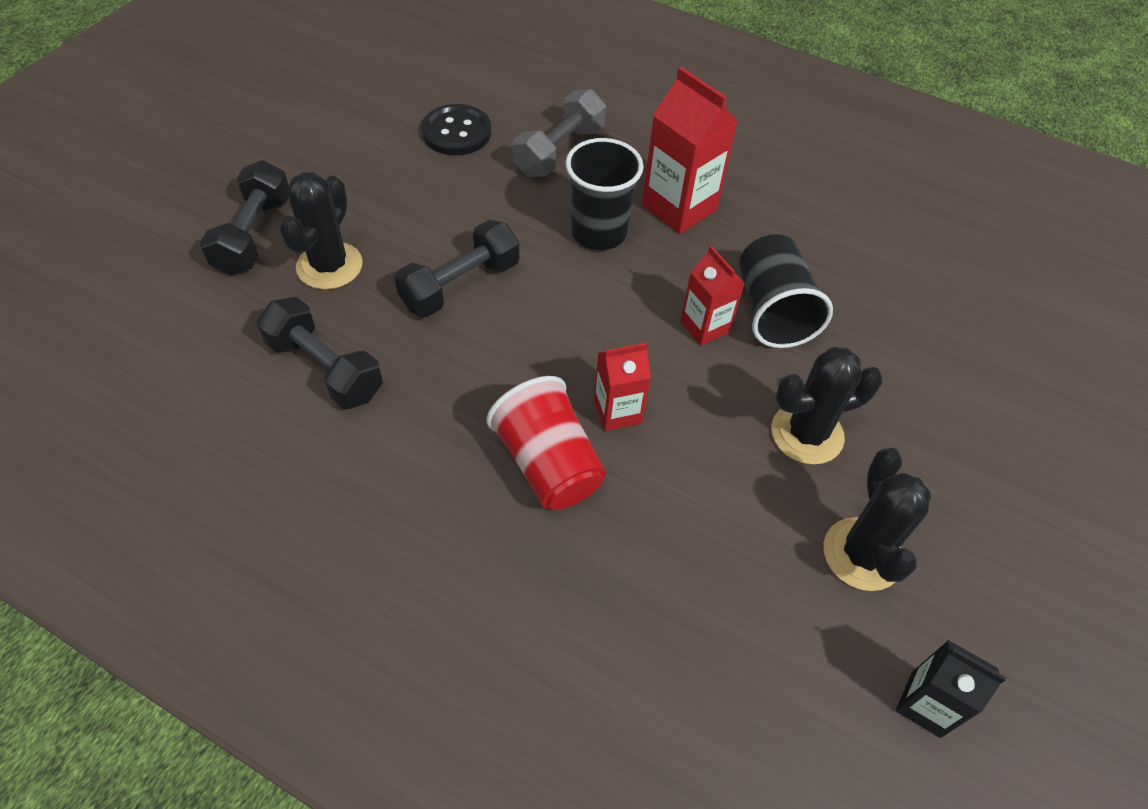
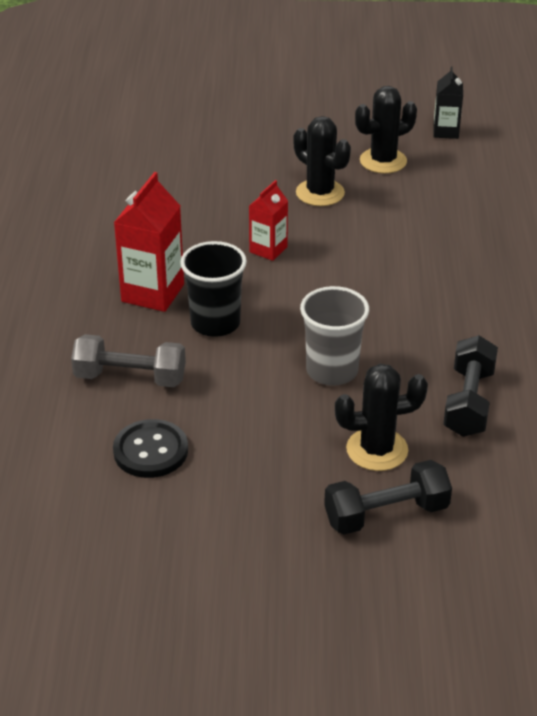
camera: 115 degrees left, 15 degrees down
black dumbbell [394,220,519,317] -> grey cup [300,286,369,386]
red cup [486,376,606,510] -> none
red carton [594,342,651,431] -> none
black cup [739,234,833,348] -> none

